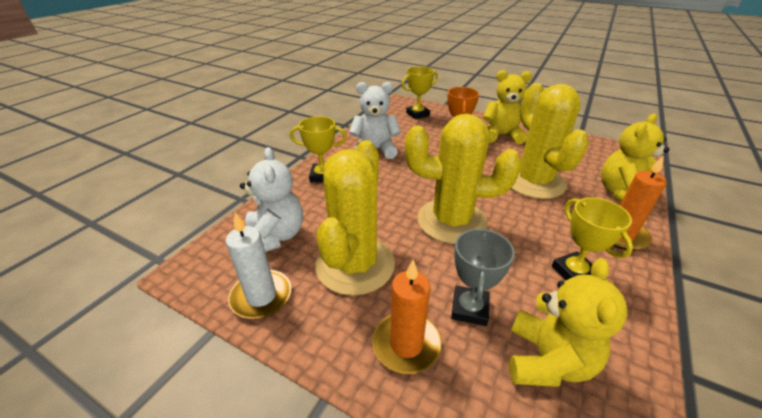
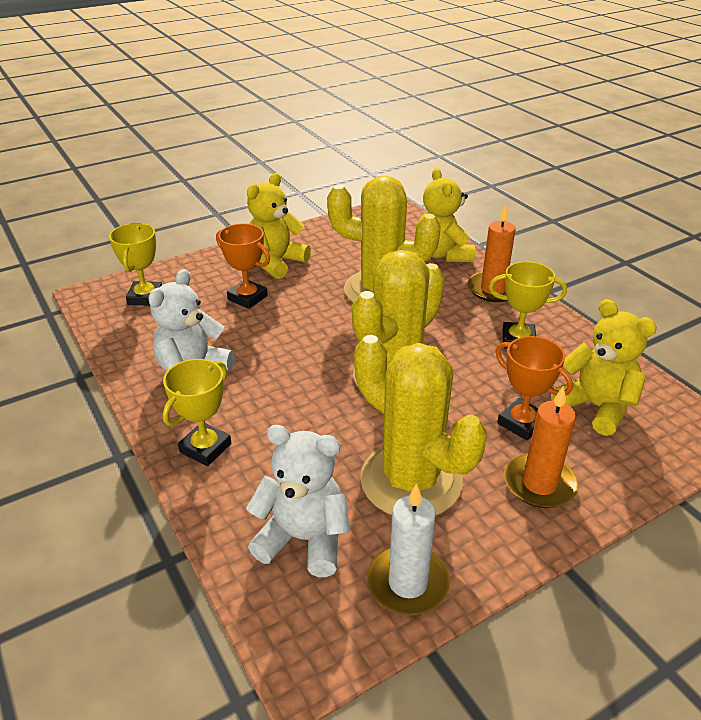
camera: 60 degrees left, 0 degrees up
grey trophy [451,228,515,326] -> orange trophy [495,336,573,440]

